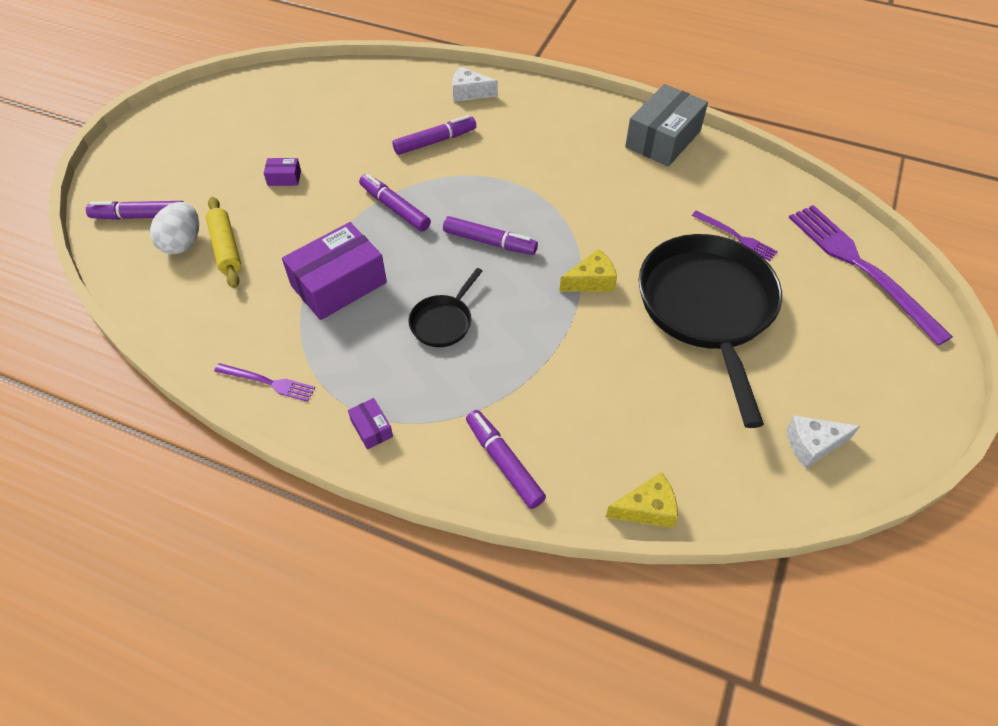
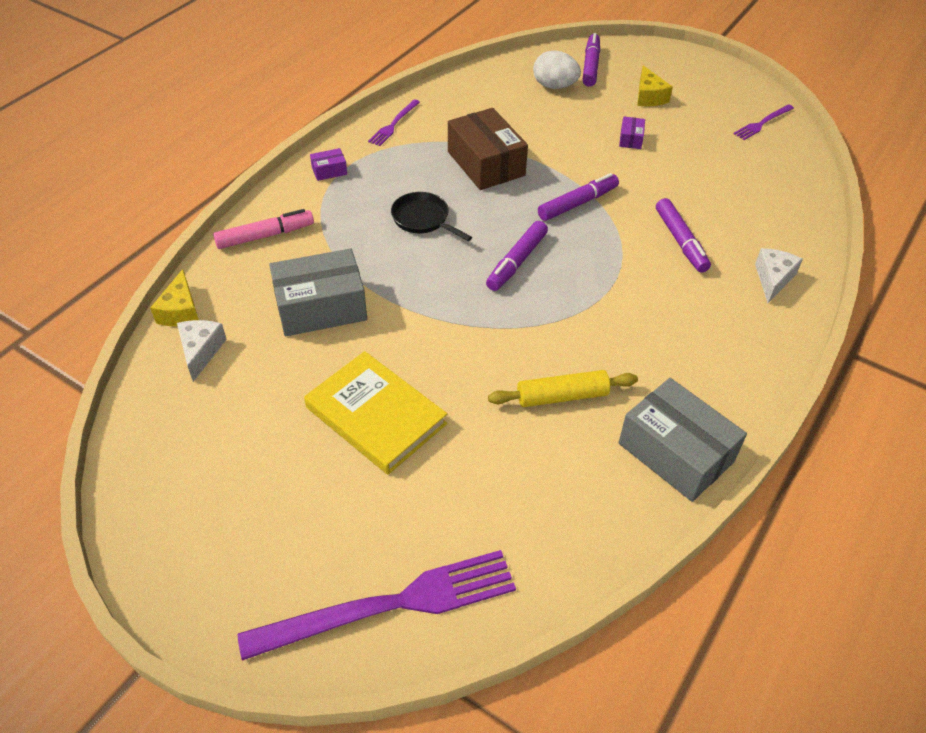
camera: 100 degrees right, 5 degrees down
yellow rolling pin [206,197,241,288] -> yellow rolling pin moved to [488,370,638,407]
purple box [282,222,387,320] -> brown box [448,108,528,190]
purple marker [466,410,546,509] -> pink marker [213,209,314,249]
yellow cheese [559,249,617,292] -> yellow cheese moved to [637,65,673,106]
black pan [639,234,782,428] -> yellow book [304,351,447,475]
purple fork [692,210,778,261] -> purple fork moved to [734,104,794,140]
white cheese [787,415,860,469] -> white cheese moved to [177,320,227,382]
none -> grey box [269,249,367,336]

